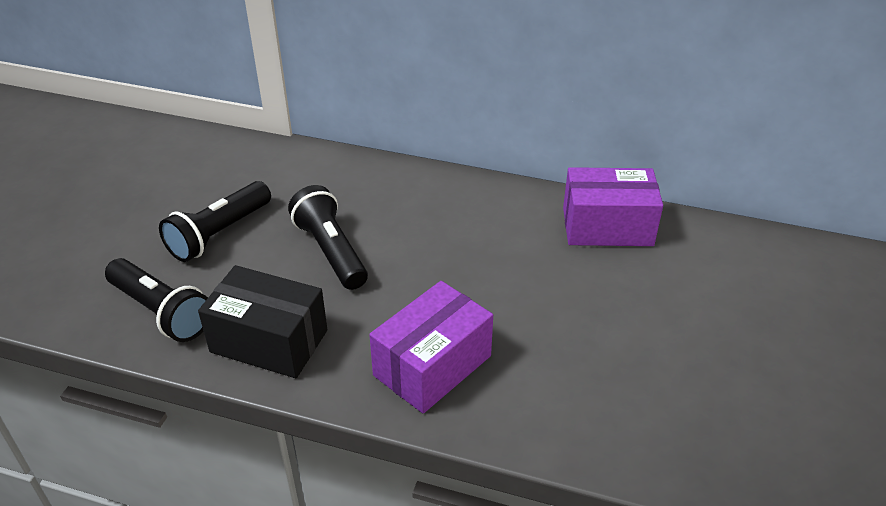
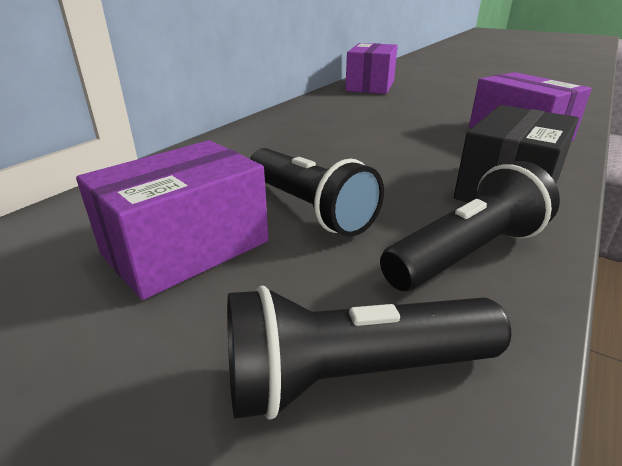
camera: 75 degrees left, 10 degrees down
black flashlight [288,185,368,290] -> black flashlight moved to [227,286,511,420]
none -> purple box [76,140,269,300]

